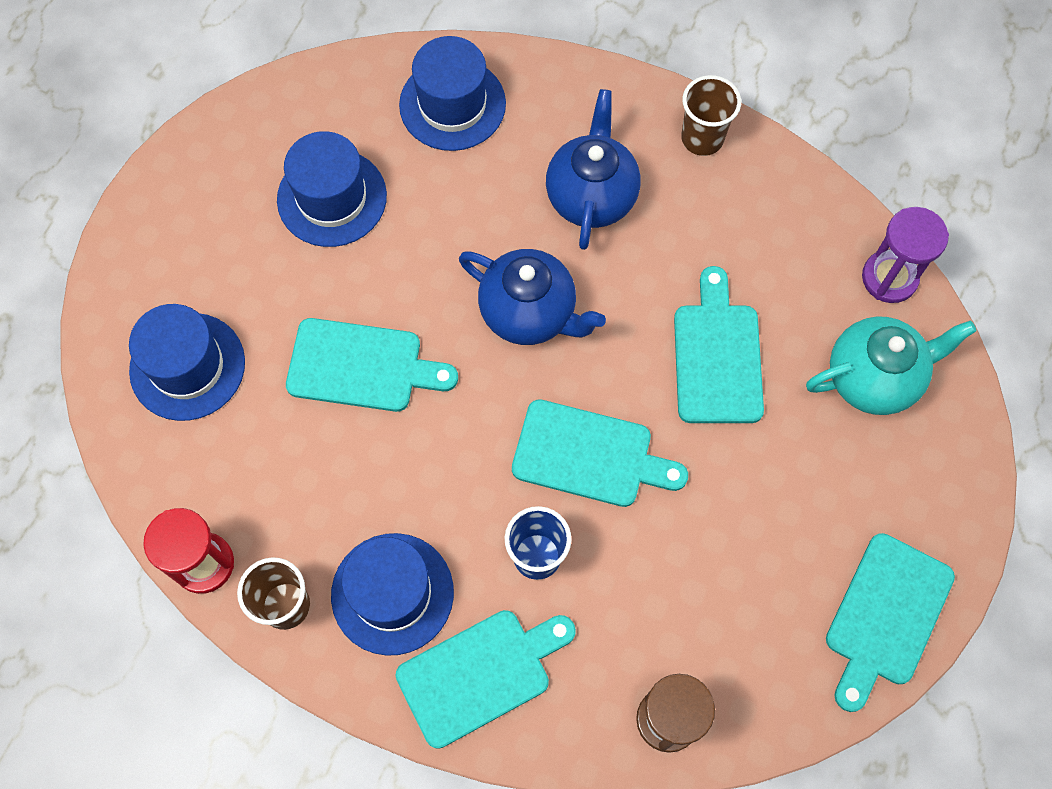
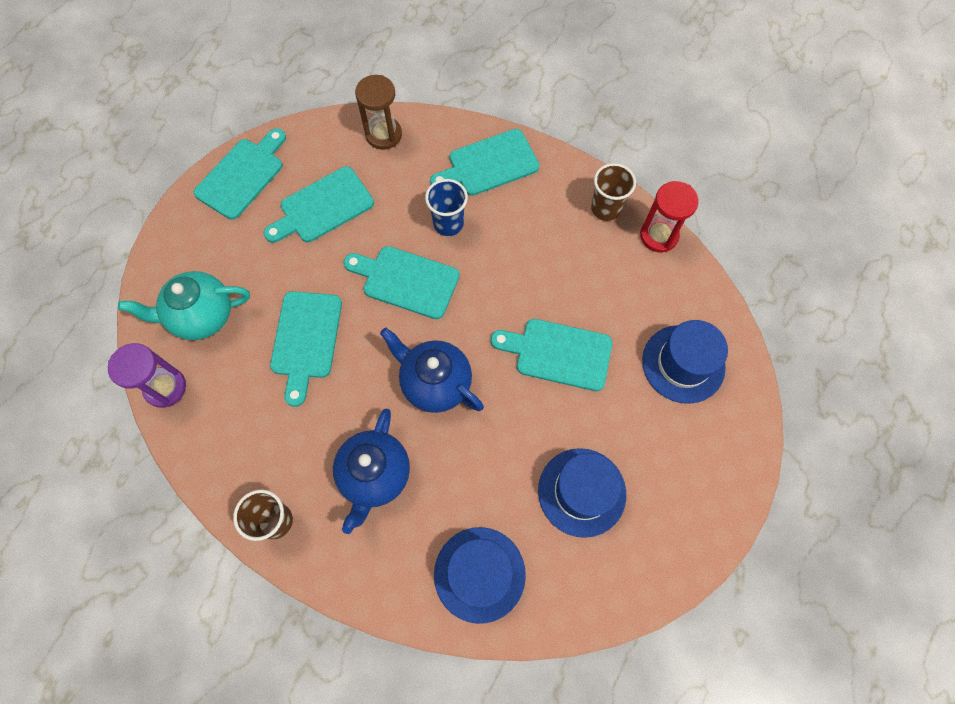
camera: 175 degrees left, 0 degrees up
blue hat [331,533,454,656] -> none
none -> turquoise cutting board [263,166,374,243]

